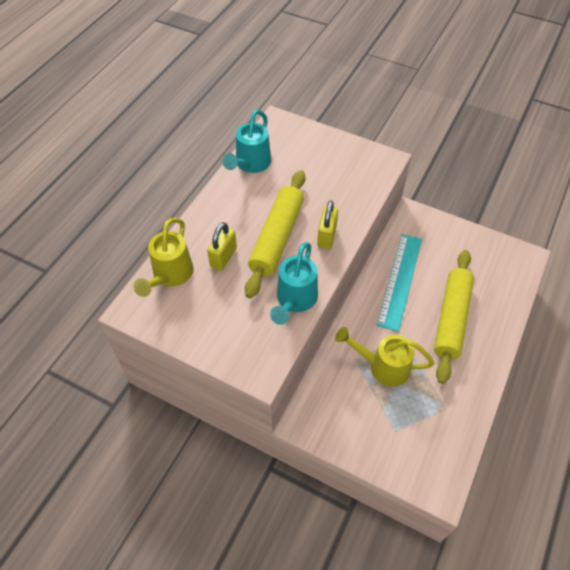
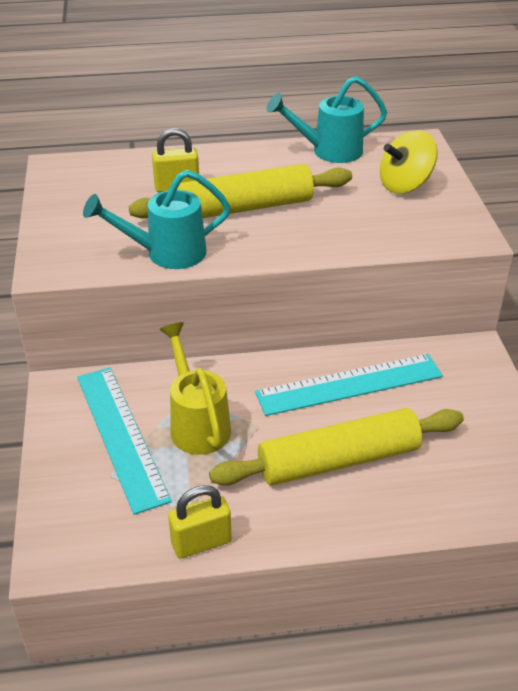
camera: 55 degrees right, 15 degrees down
yellow watering can [133,218,193,297] -> none
yellow padlock [317,200,338,249] -> yellow padlock moved to [168,485,232,559]
none -> turquoise ruler [77,367,172,515]
none -> yellow spinning top [380,130,438,194]

